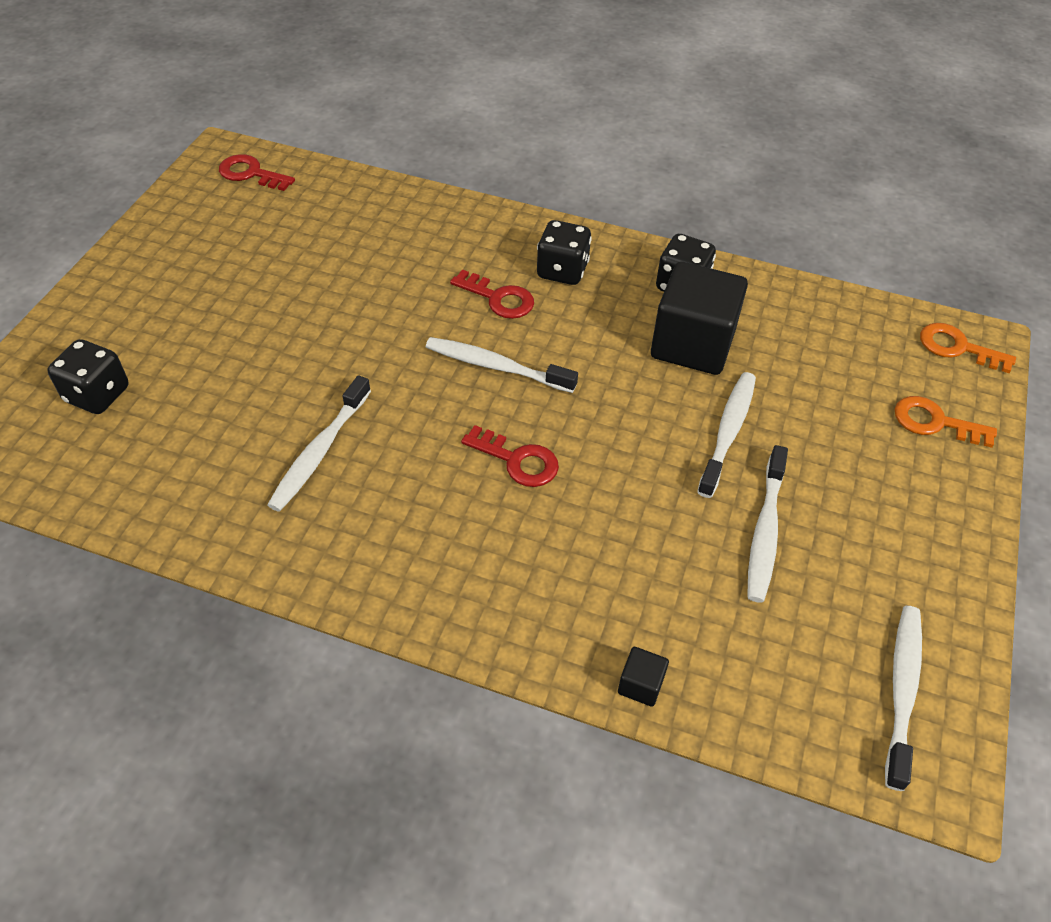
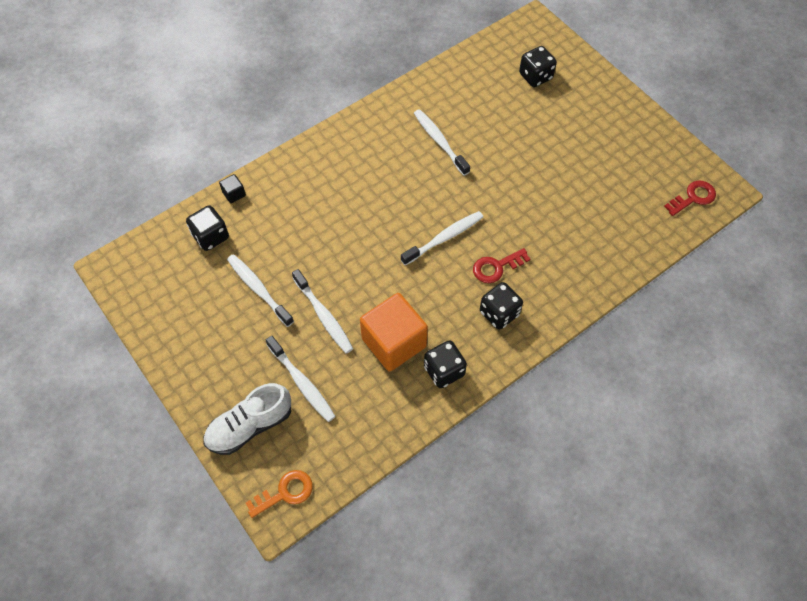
camera: 125 degrees right, 10 degrees up
red key [461,425,559,487] -> none
black cube [651,261,748,375] -> orange cube [360,293,428,372]
white toothbrush [885,606,922,791] -> white toothbrush moved to [266,336,336,422]
orange key [895,396,997,448] -> white shoe [203,383,291,455]
none -> black dice [186,205,229,251]

